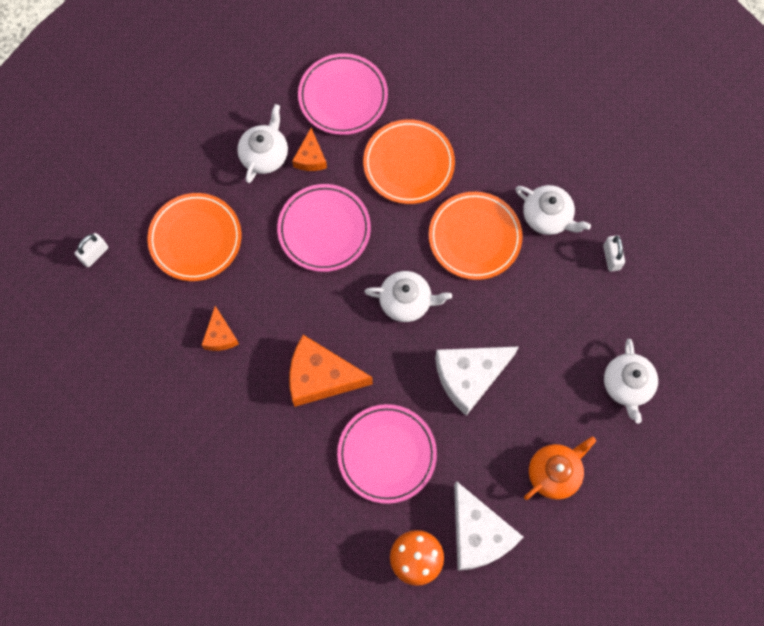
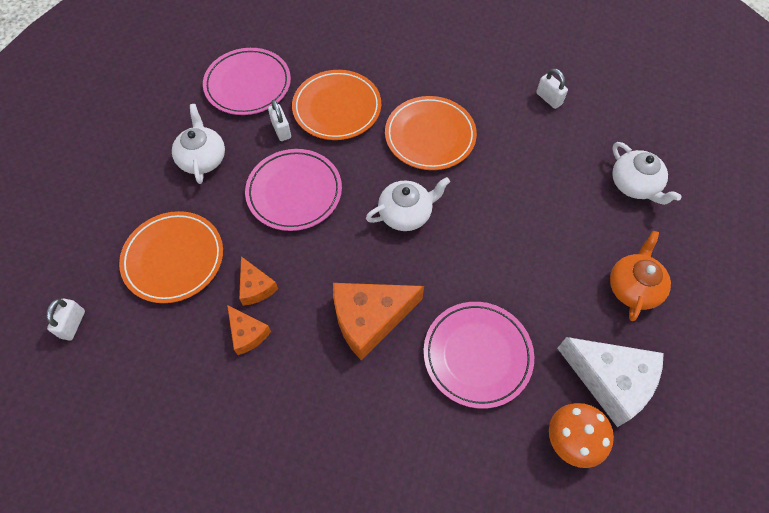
camera: 30 degrees left, 10 degrees down
orange cheese [292,128,327,171] -> orange cheese moved to [239,256,278,306]
white cheese [435,347,519,416] -> none
white teapot [515,185,591,235] -> none
none -> white padlock [268,100,291,141]

